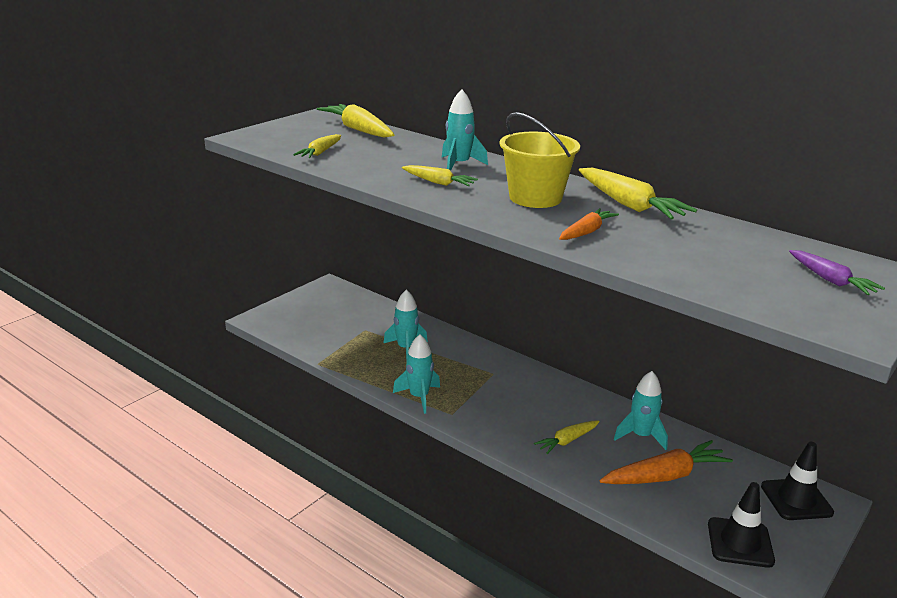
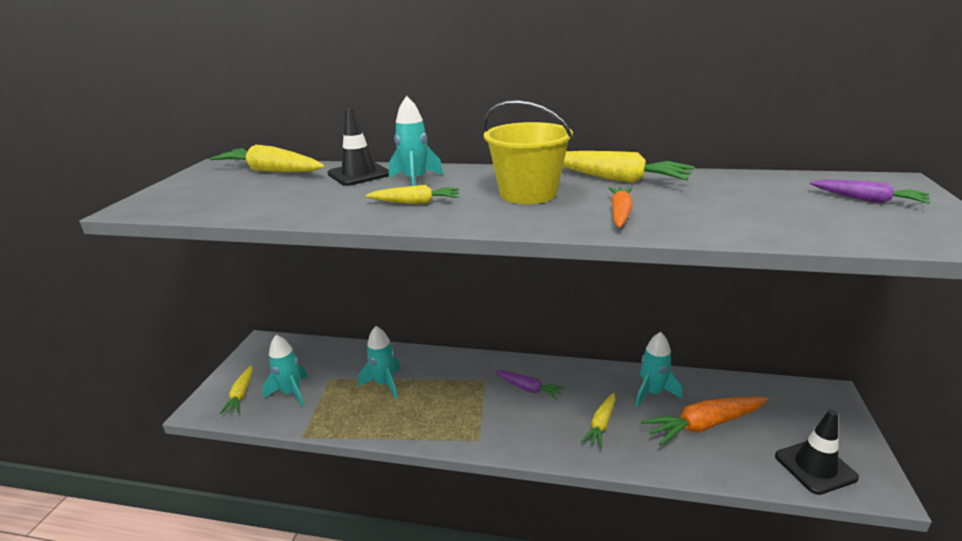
camera: 25 degrees left, 0 degrees up
yellow carrot [293,134,341,158] -> yellow carrot moved to [219,366,253,414]
turquoise rocket [393,334,440,414] -> turquoise rocket moved to [262,335,308,407]
orange carrot [600,440,733,484] -> orange carrot turned 150 degrees counterclockwise [641,396,768,446]
black traffic cone [761,442,834,520] -> black traffic cone moved to [328,108,389,186]
none -> purple carrot [495,371,564,400]

